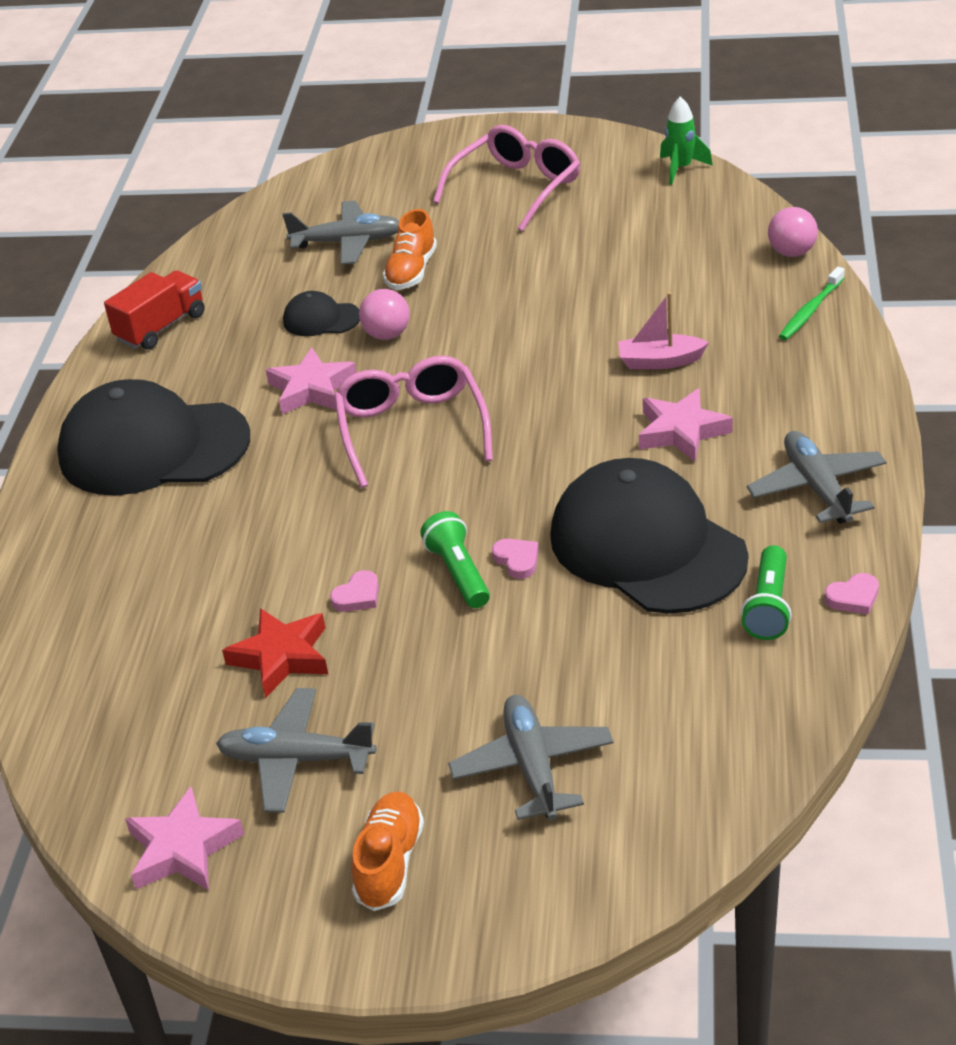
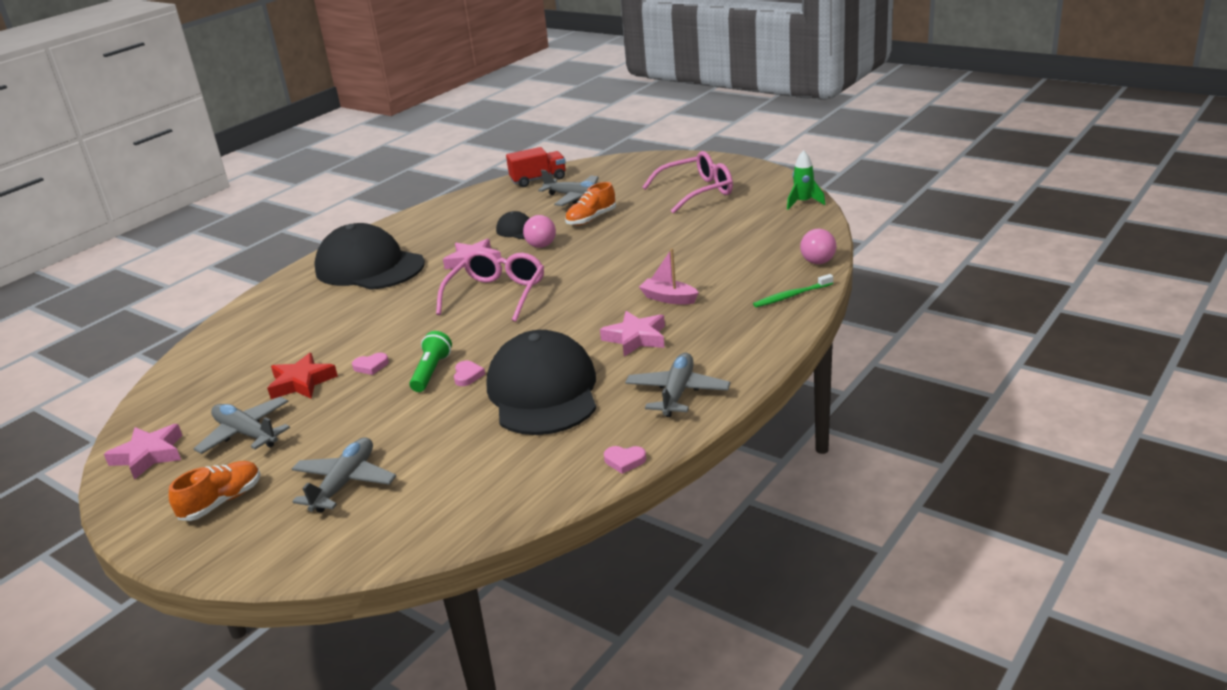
camera: 30 degrees right, 10 degrees down
red truck [104,270,205,350] -> red truck moved to [506,147,566,187]
green flashlight [741,545,792,640] -> none

